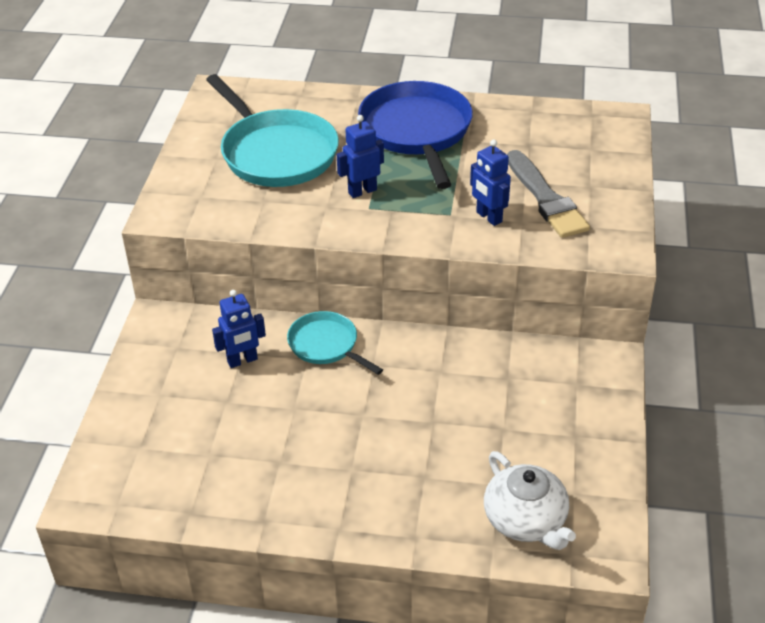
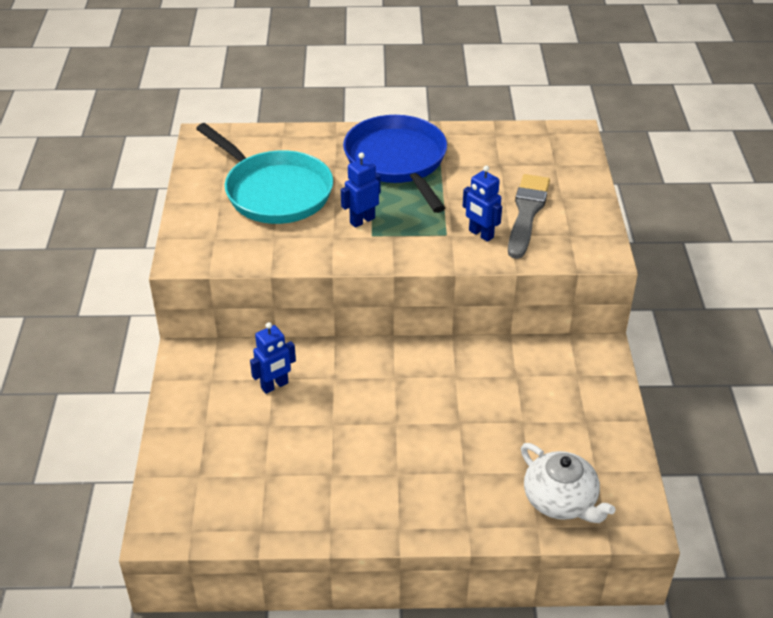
camera: 10 degrees left, 0 degrees up
turquoise pan [287,311,383,375] -> none
grey brush [507,150,590,238] -> grey brush turned 135 degrees counterclockwise [508,174,550,259]

